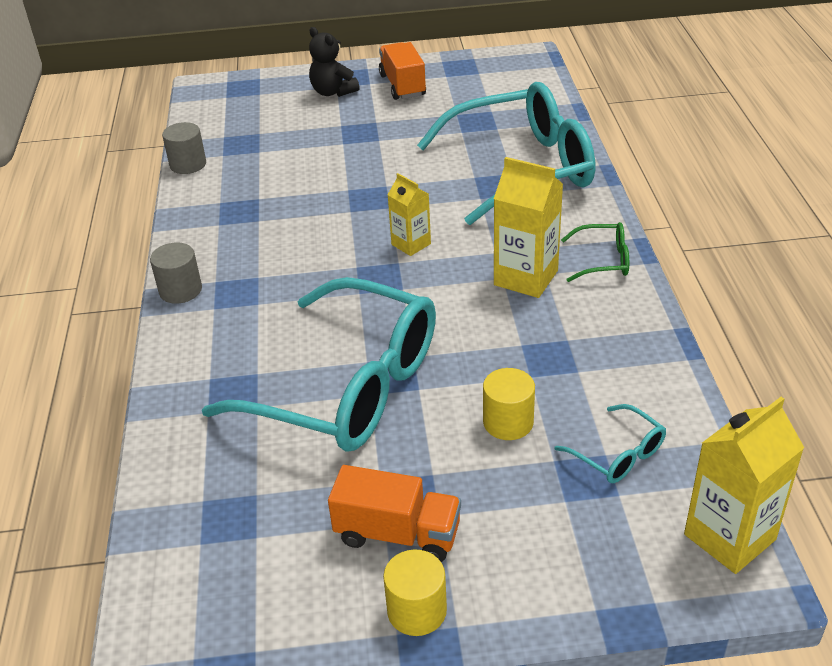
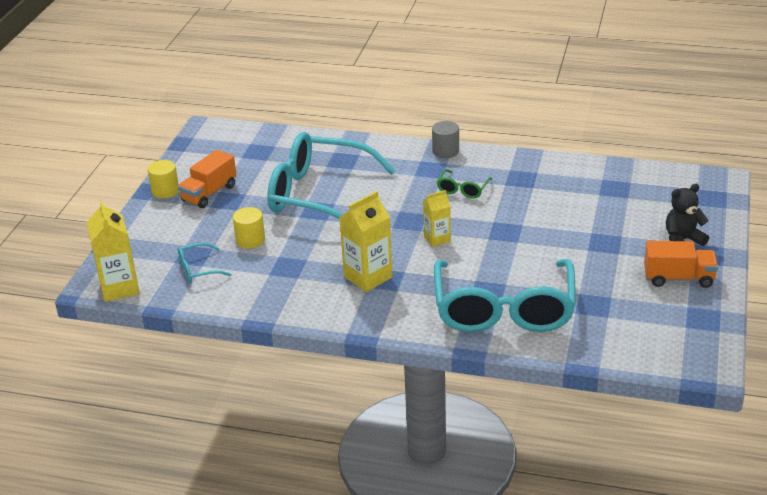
camera: 110 degrees right, 5 degrees down
grey cylinder [162,122,206,174] -> none
turquoise glasses [202,277,436,452] -> turquoise glasses turned 60 degrees clockwise [267,132,396,220]
green glasses [561,222,629,282] -> green glasses moved to [437,169,492,199]

